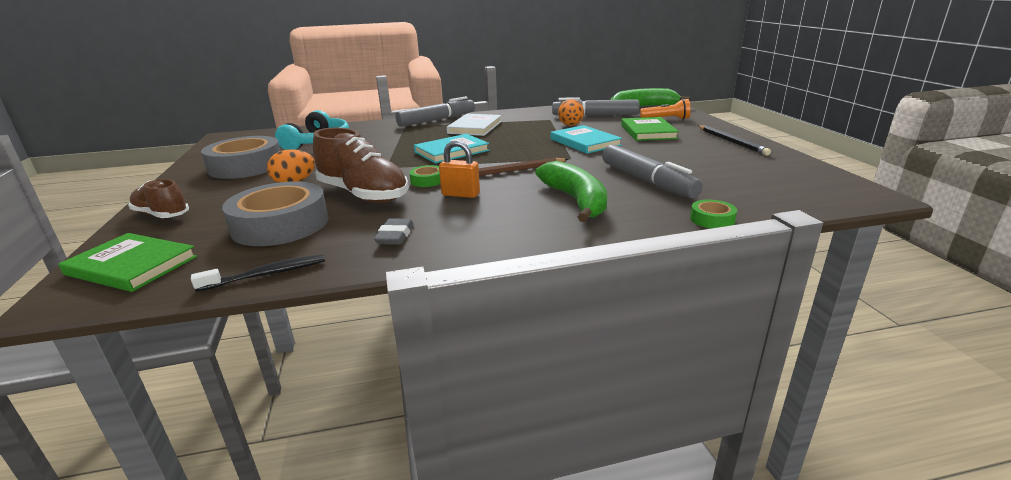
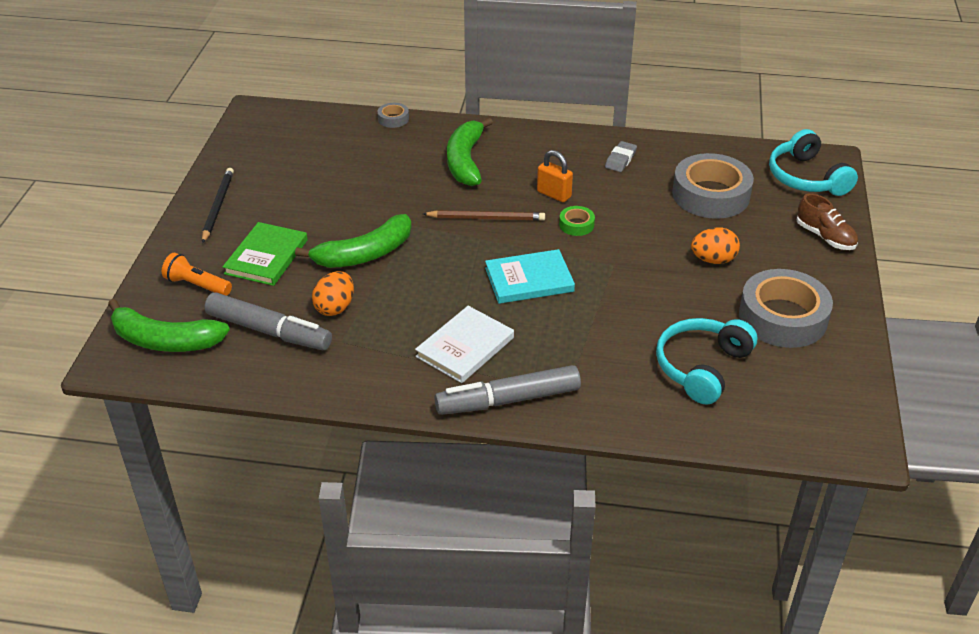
camera: 160 degrees left, 15 degrees up
green book [58,233,197,292] -> turquoise headphones [769,129,858,196]
black toothbrush [191,254,325,292] -> none
brown shoe [313,128,409,203] -> none
turquoise book [550,125,622,154] -> green banana [295,214,412,268]
grey marker [602,144,703,198] -> none
green tape [690,200,737,228] -> grey tape [377,103,409,128]

